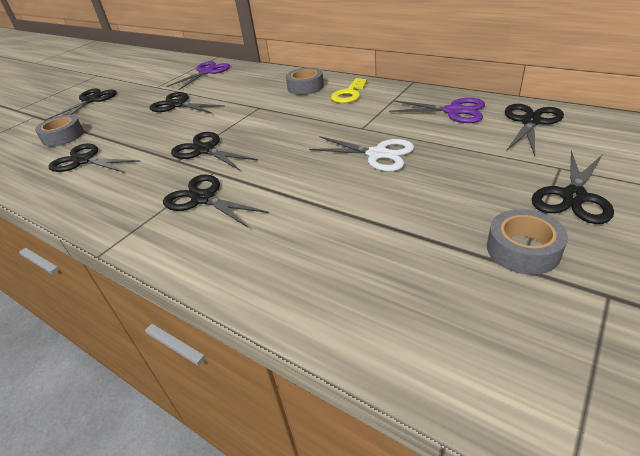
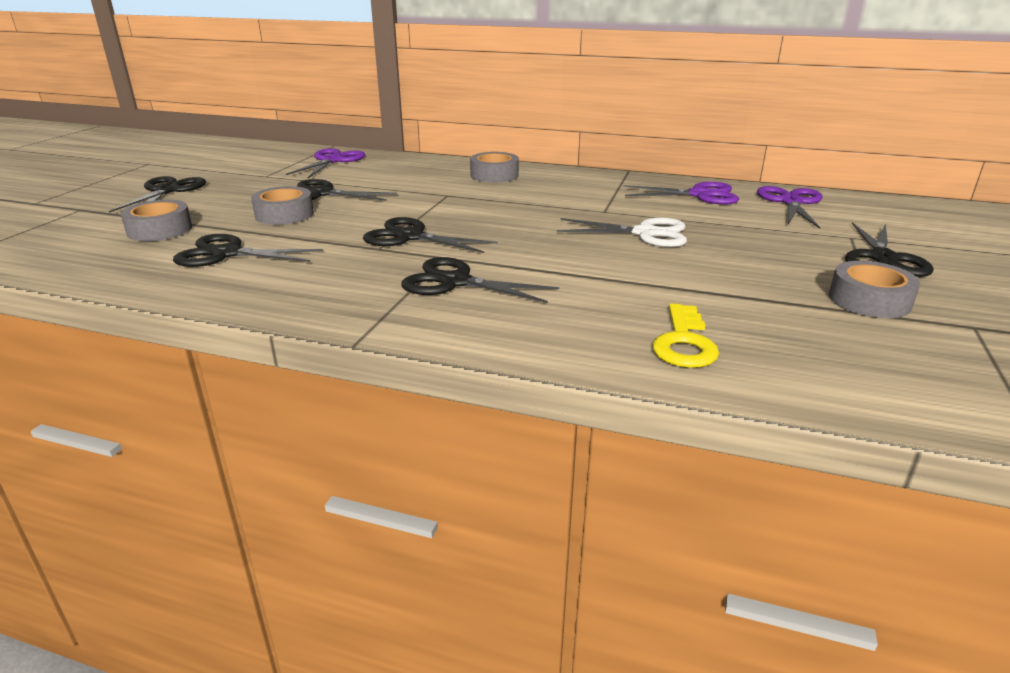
camera: 20 degrees left, 10 degrees down
yellow key [331,78,367,103] -> yellow key moved to [652,303,719,368]
black scissors [505,104,564,156] -> purple scissors [757,186,823,229]
none -> grey tape [251,186,314,225]

